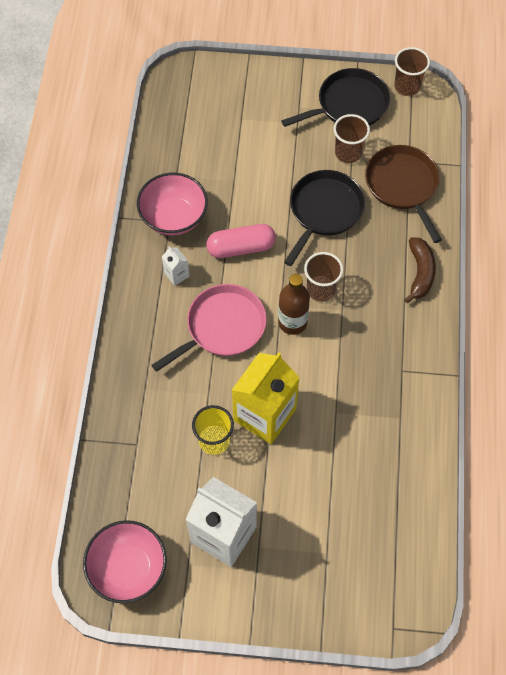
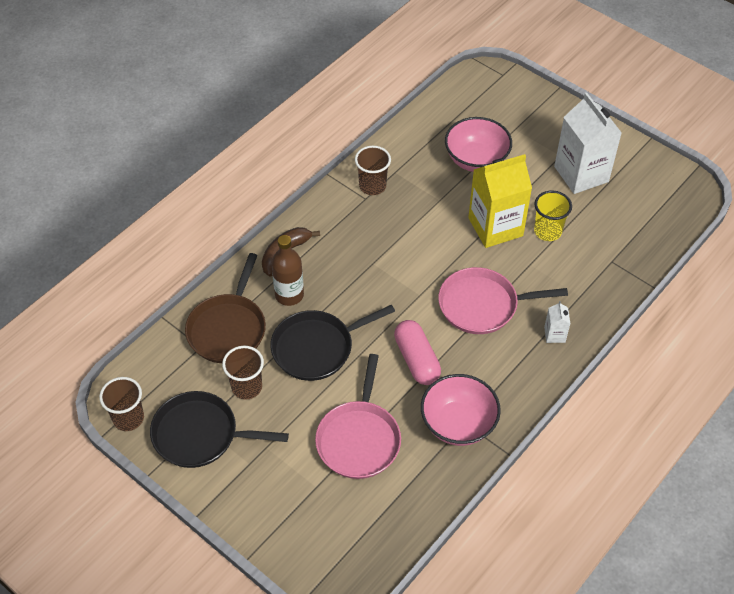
camera: 145 degrees left, 10 degrees down
pink bowl [83,520,167,603] -> pink bowl moved to [445,117,512,172]
white carton [162,246,190,286] -> white carton moved to [544,301,570,343]
pink capsule [206,224,276,258] -> pink capsule turned 45 degrees clockwise [394,320,441,385]
brown bottle [278,274,310,335] -> brown bottle moved to [271,235,304,306]
brown cup [304,252,343,302] -> brown cup moved to [355,146,391,195]
none -> pink pan [315,354,401,479]

